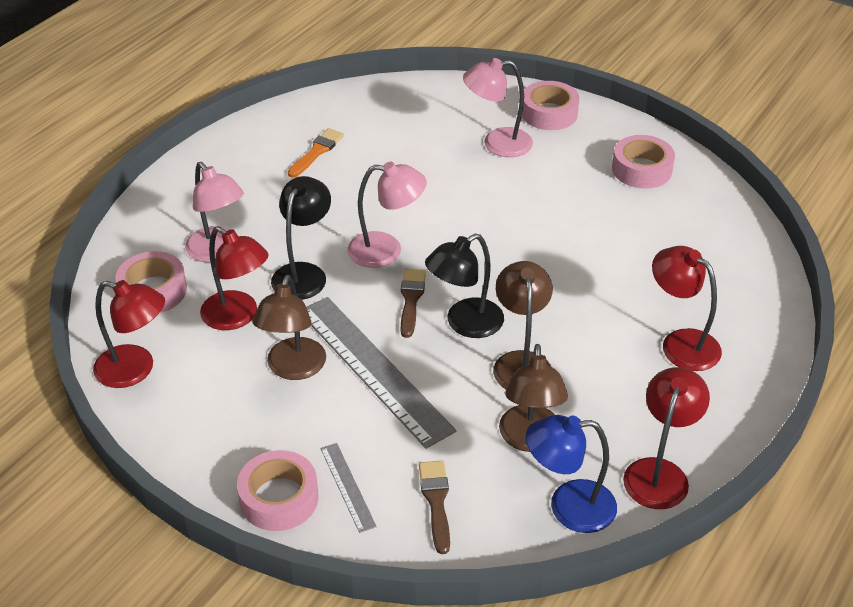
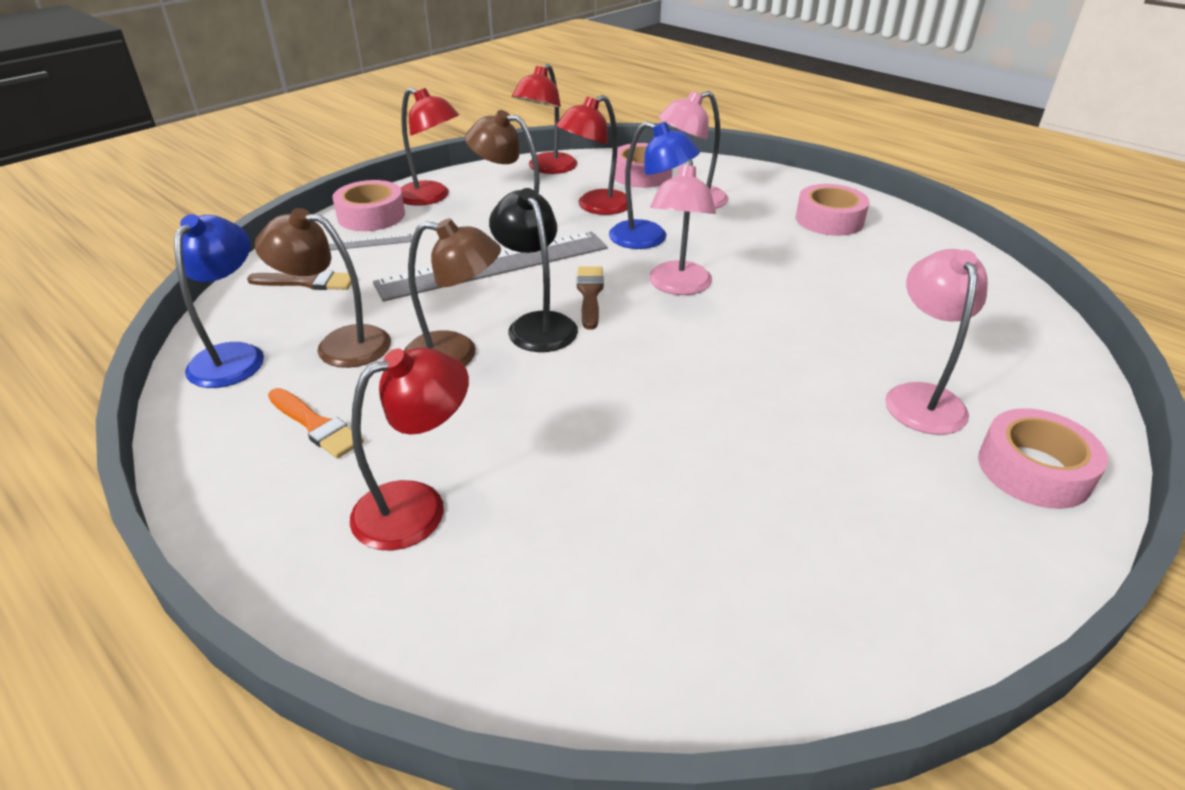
camera: 100 degrees right, 5 degrees down
black lamp [271,176,331,300] -> blue lamp [609,121,700,249]
orange brush [288,128,344,178] -> orange brush moved to [268,388,364,459]
brown brush [401,269,426,338] -> brown brush turned 105 degrees counterclockwise [577,266,604,330]
pink tape [612,135,675,189] -> pink tape moved to [796,184,869,236]
red lamp [623,367,710,509] -> red lamp moved to [401,88,459,206]

